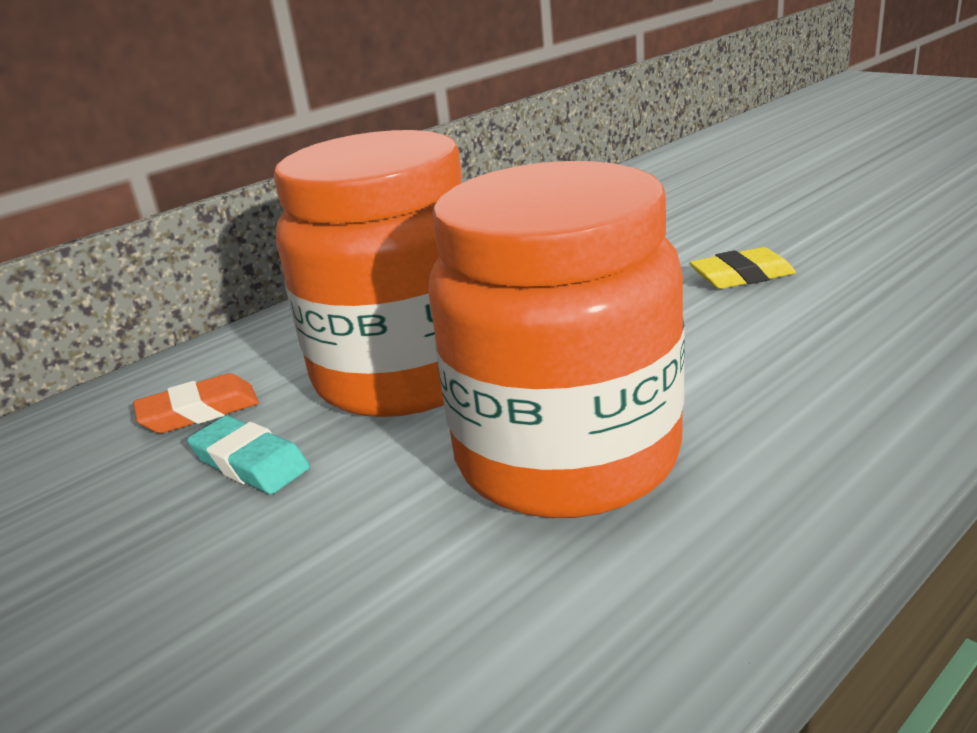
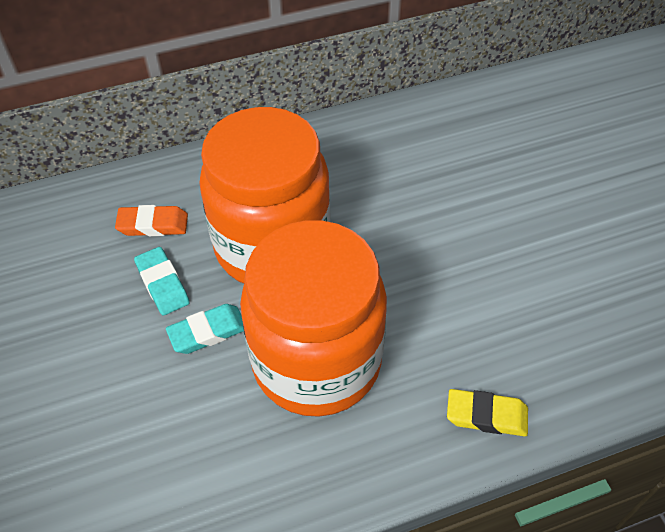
camera: 20 degrees right, 25 degrees up
yellow eraser [690,247,796,289] -> yellow eraser moved to [447,389,528,436]
none -> turquoise eraser [166,304,244,354]

